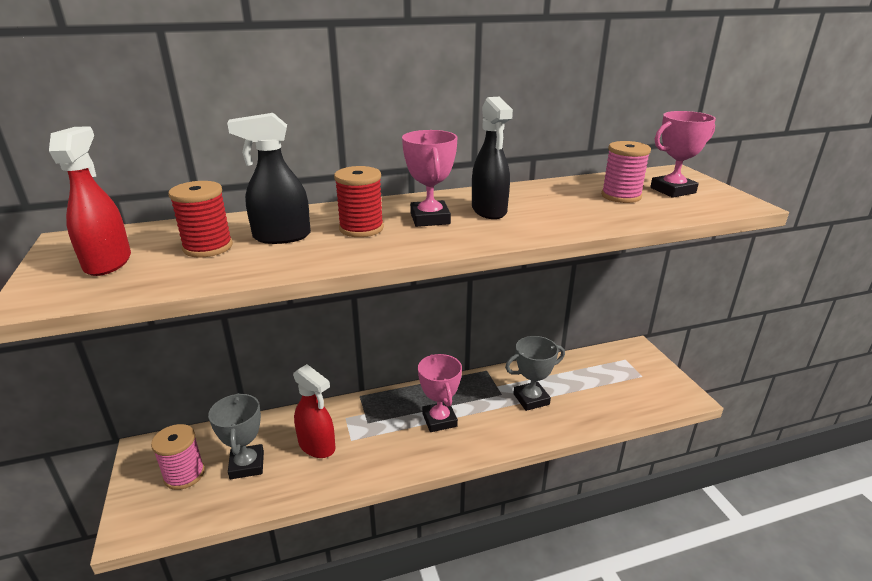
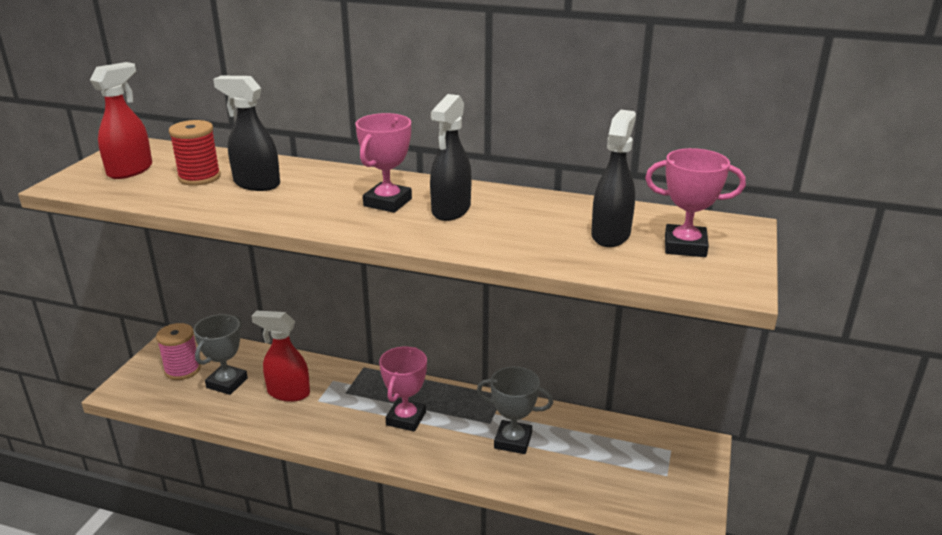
camera: 35 degrees right, 0 degrees up
red spray bottle [293,364,335,458] -> red spray bottle turned 120 degrees clockwise [251,311,310,402]
red spool [334,166,384,237] -> none
pink spool [601,141,651,203] -> black spray bottle [591,110,636,247]

